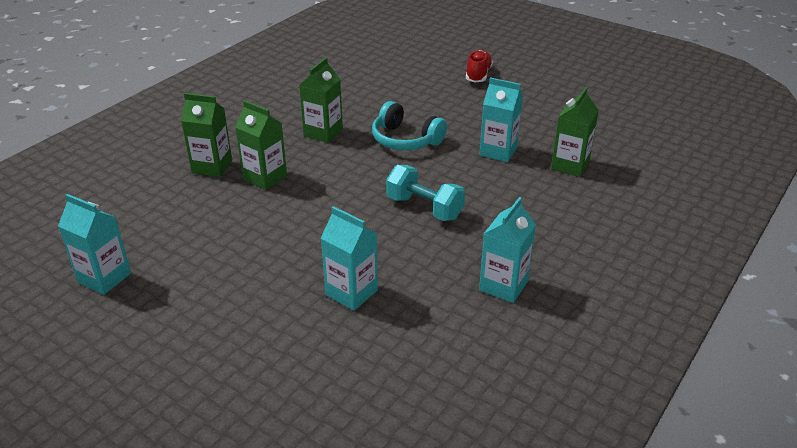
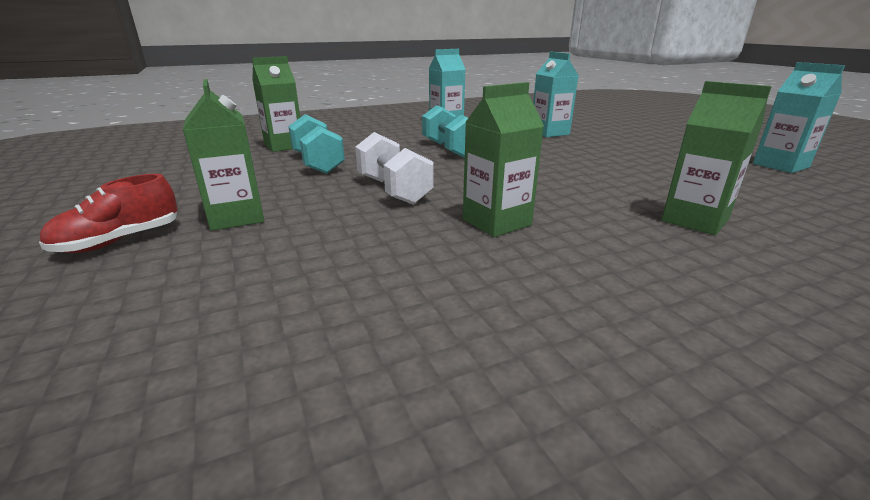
camera: 150 degrees left, 10 degrees down
green carton [235,100,287,190] -> green carton moved to [183,79,264,231]
turquoise headphones [372,101,447,150] -> white dumbbell [355,132,434,205]
turquoise carton [479,77,523,162] -> turquoise dumbbell [288,114,345,174]

